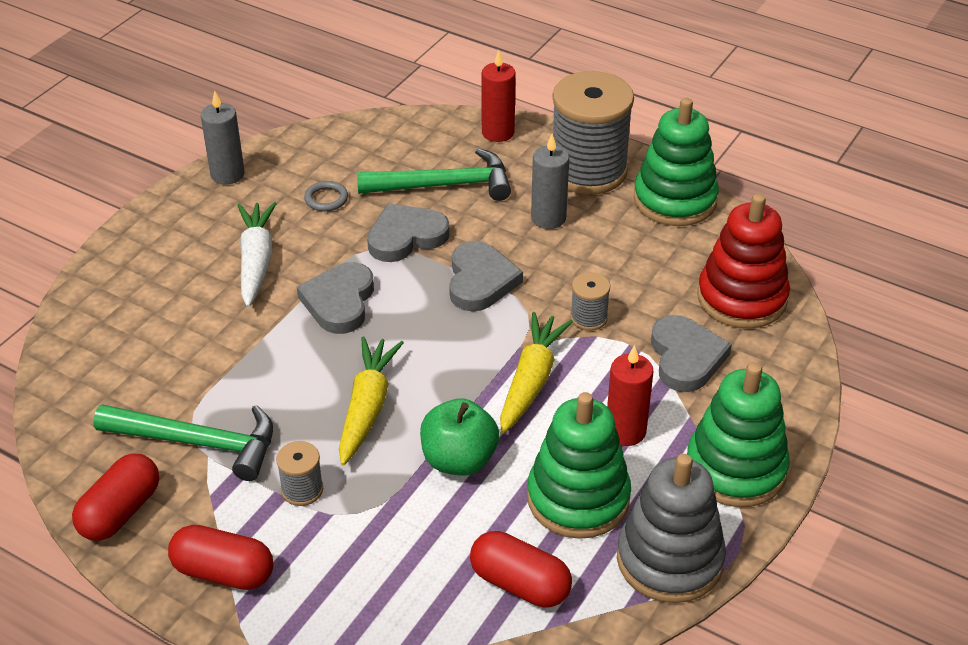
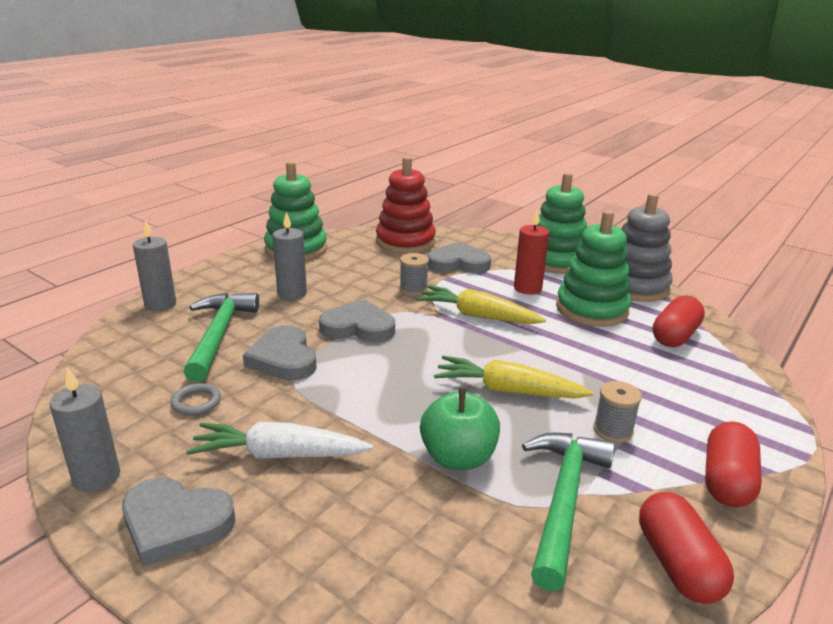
camera: 85 degrees left, 15 degrees down
red capsule [72,453,159,541] -> red capsule turned 45 degrees clockwise [639,492,734,604]
grey heart [297,262,374,334] -> grey heart moved to [122,477,236,567]
green apple [420,398,499,476] -> green apple moved to [420,387,500,470]
red candle [482,50,516,142] -> grey candle [133,219,176,311]
grey spool [553,71,634,194] -> none

